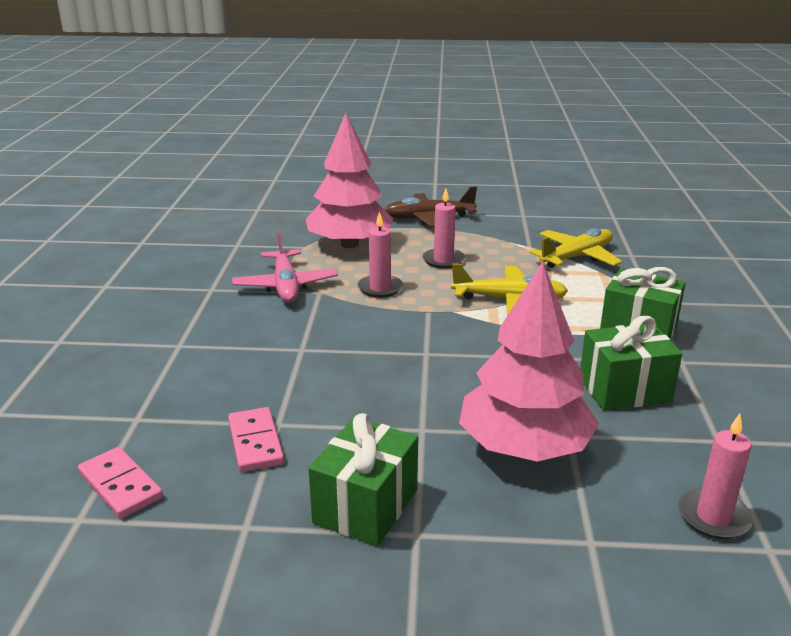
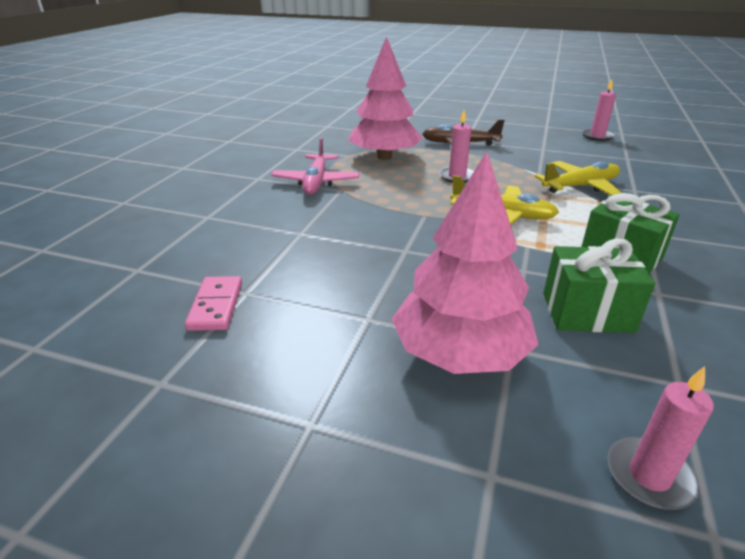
camera: 15 degrees right, 5 degrees up
pink domino [78,447,163,519] -> none
green gift [308,413,418,546] -> none
pink candle [358,211,403,298] -> pink candle moved to [582,79,616,141]

